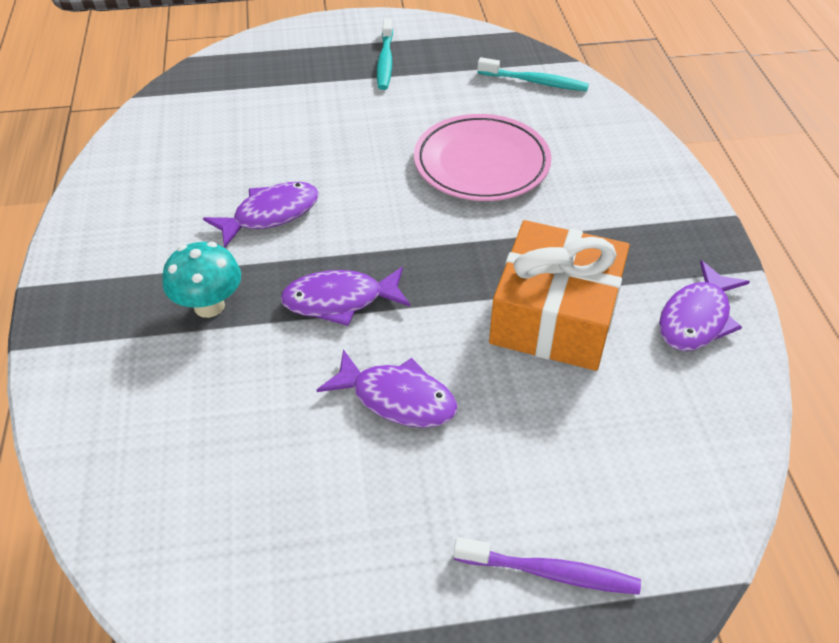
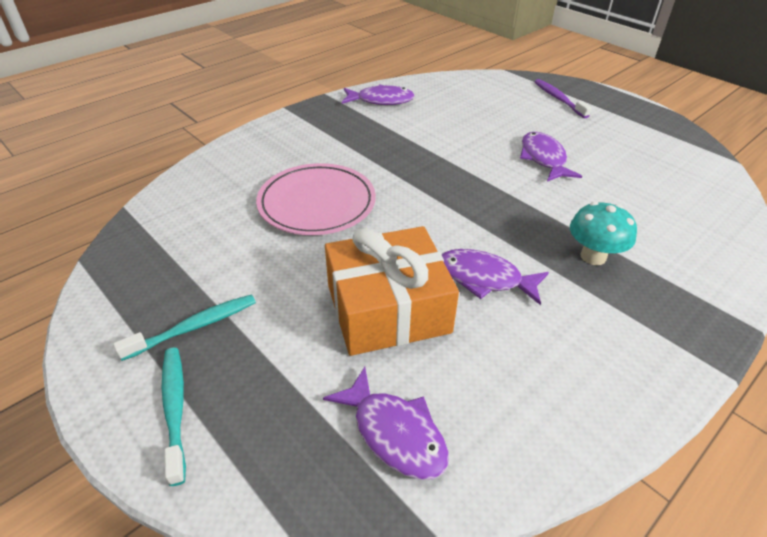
camera: 125 degrees left, 5 degrees down
purple fish [280,267,410,326] -> purple fish moved to [323,367,449,480]
turquoise toothbrush [477,57,589,91] -> turquoise toothbrush moved to [162,348,186,486]
orange gift [489,220,630,371] -> orange gift moved to [325,226,459,356]

